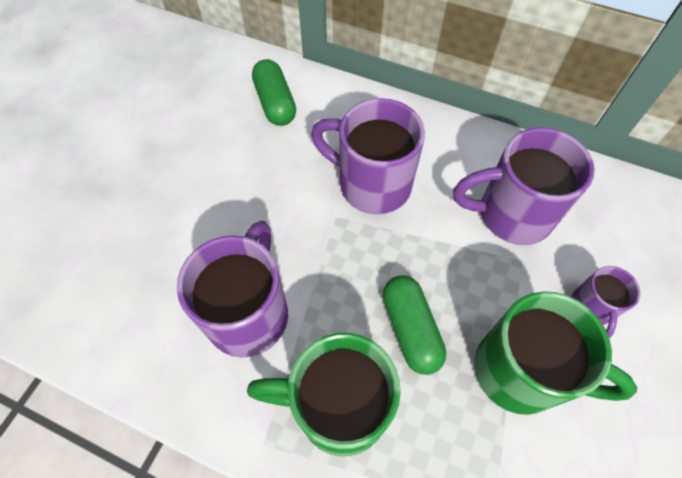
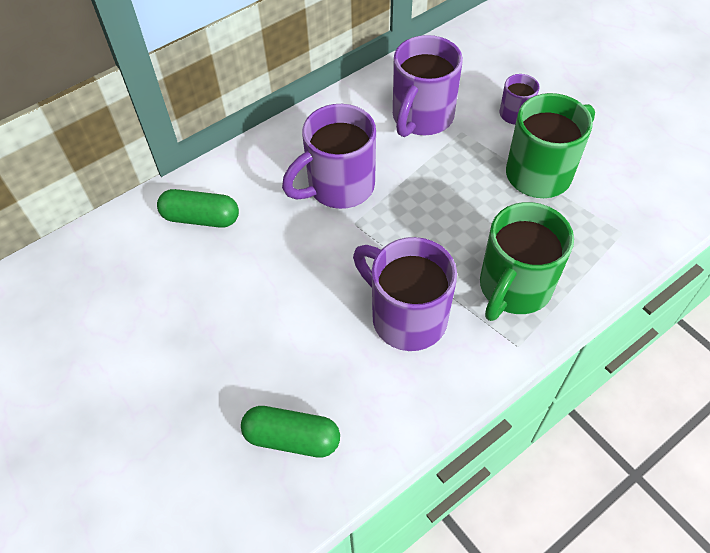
camera: 60 degrees left, 5 degrees down
green capsule [383,275,446,375] -> green capsule moved to [241,406,340,458]

